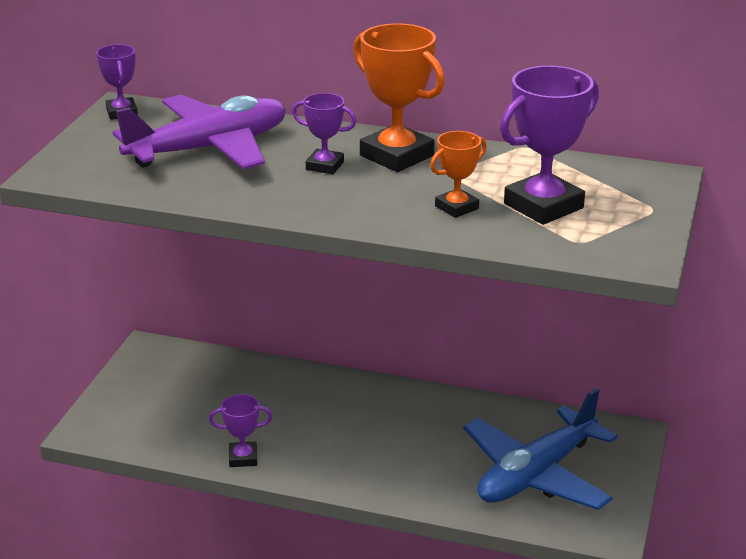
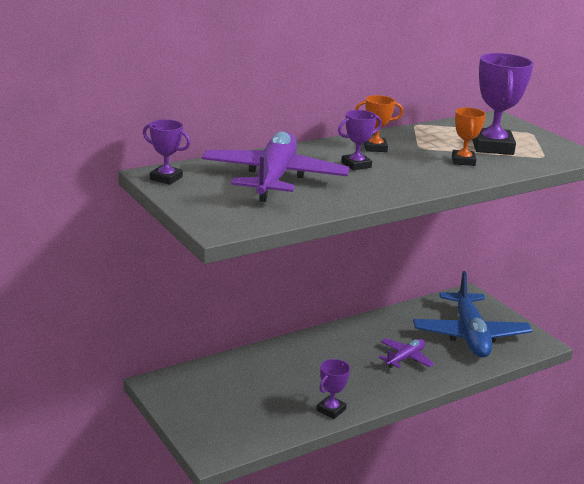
camera: 50 degrees left, 5 degrees down
orange trophy [353,24,445,172] -> orange trophy [355,95,403,152], size x0.55
none -> purple plane [379,338,434,368]

